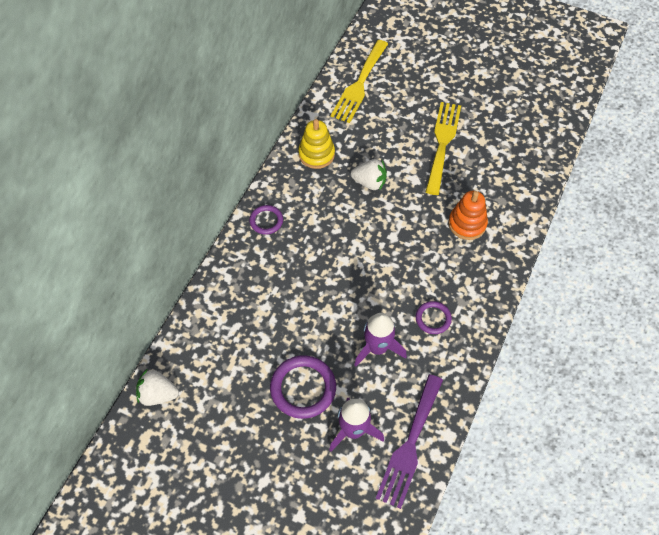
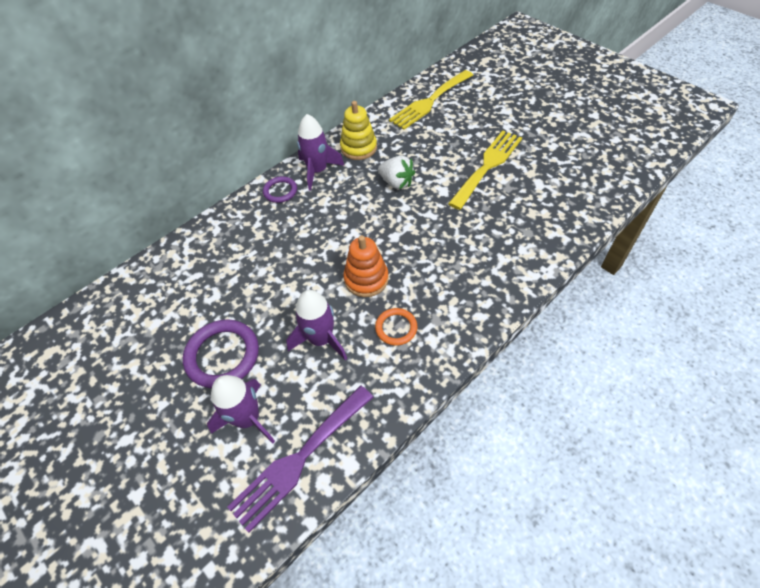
camera: 25 degrees right, 5 degrees down
white strawberry [136,369,179,406] -> none
purple ring [416,301,452,334] -> orange ring [375,308,417,346]
orange stacking toy [448,191,488,240] -> orange stacking toy moved to [343,235,389,297]
none -> purple rocket [297,114,345,191]

